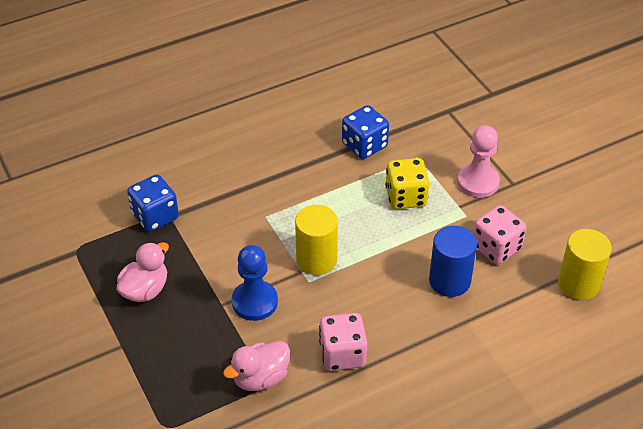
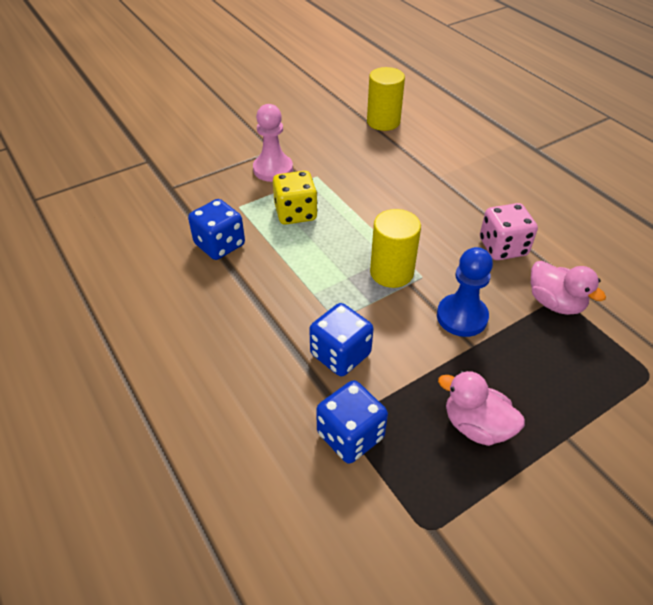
camera: 95 degrees left, 0 degrees up
blue cylinder [429,226,477,297] -> none
pink dice [473,205,526,264] -> none
none -> blue dice [309,303,374,376]

